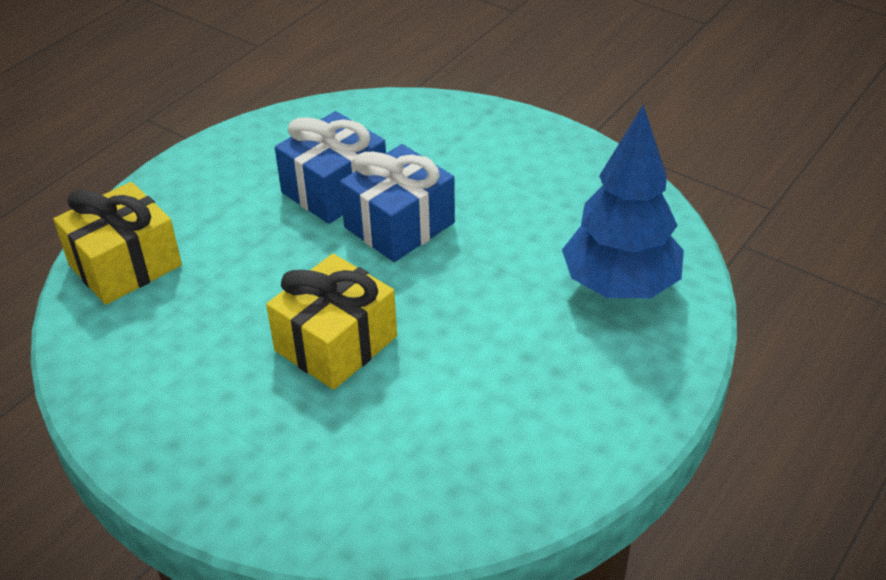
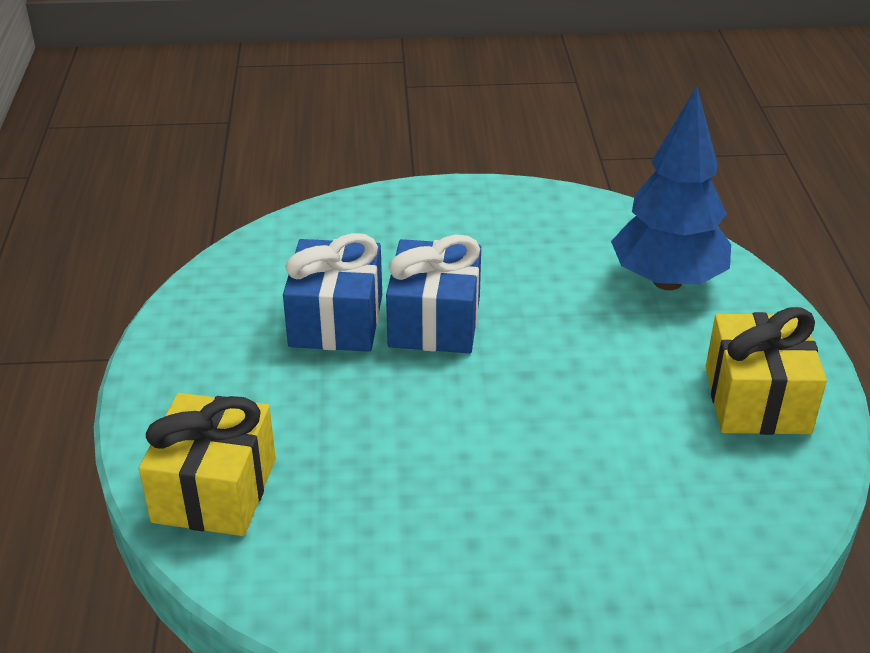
camera: 40 degrees left, 5 degrees down
yellow gift [266,254,397,390] -> yellow gift moved to [705,307,827,435]

